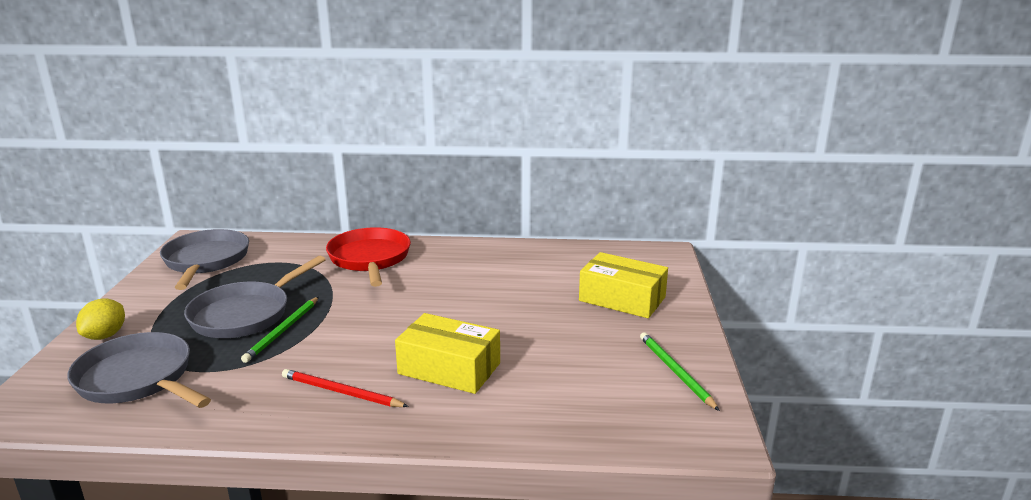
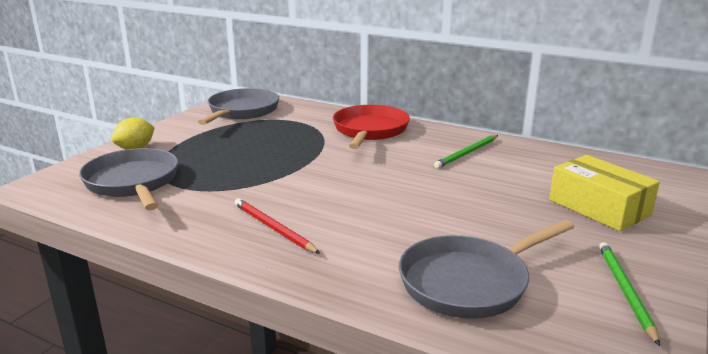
camera: 25 degrees right, 0 degrees up
grey pan [184,255,326,338] -> grey pan moved to [399,220,574,319]
green pencil [241,297,319,363] -> green pencil moved to [434,135,498,169]
yellow box [395,313,500,394] -> none

